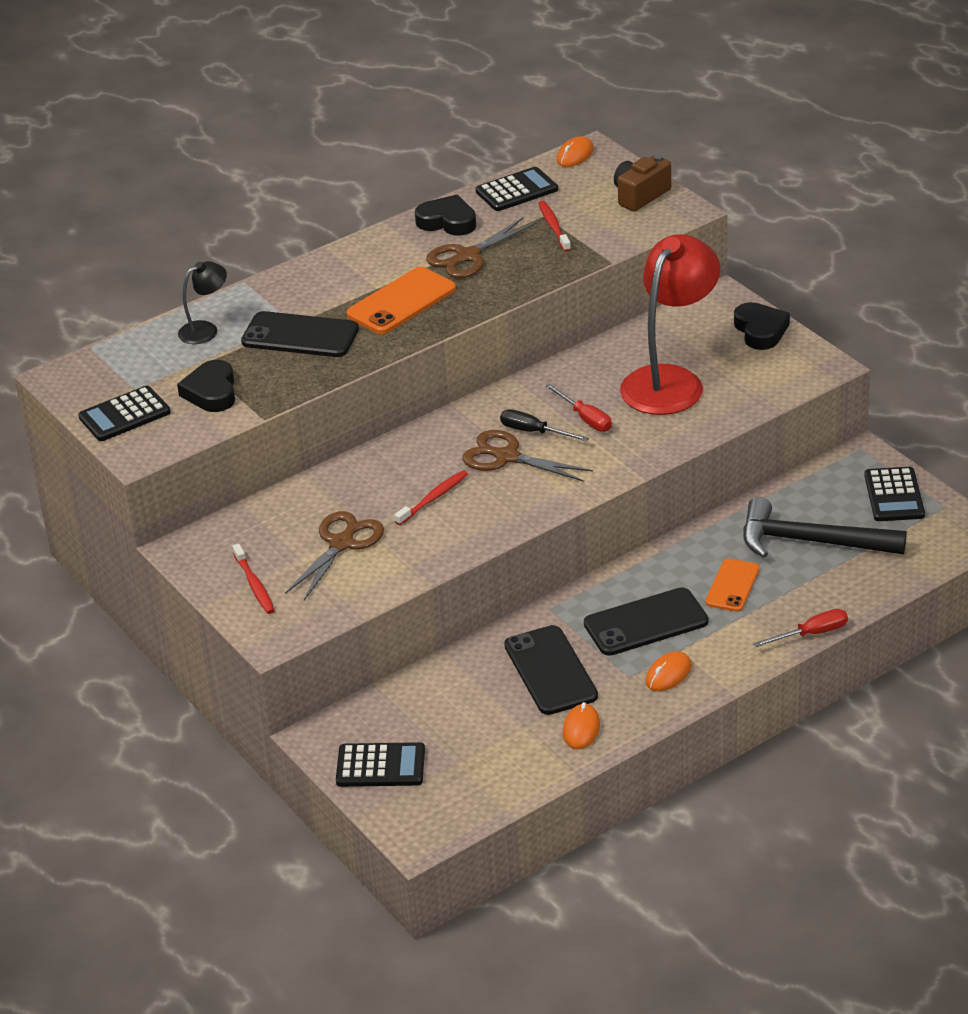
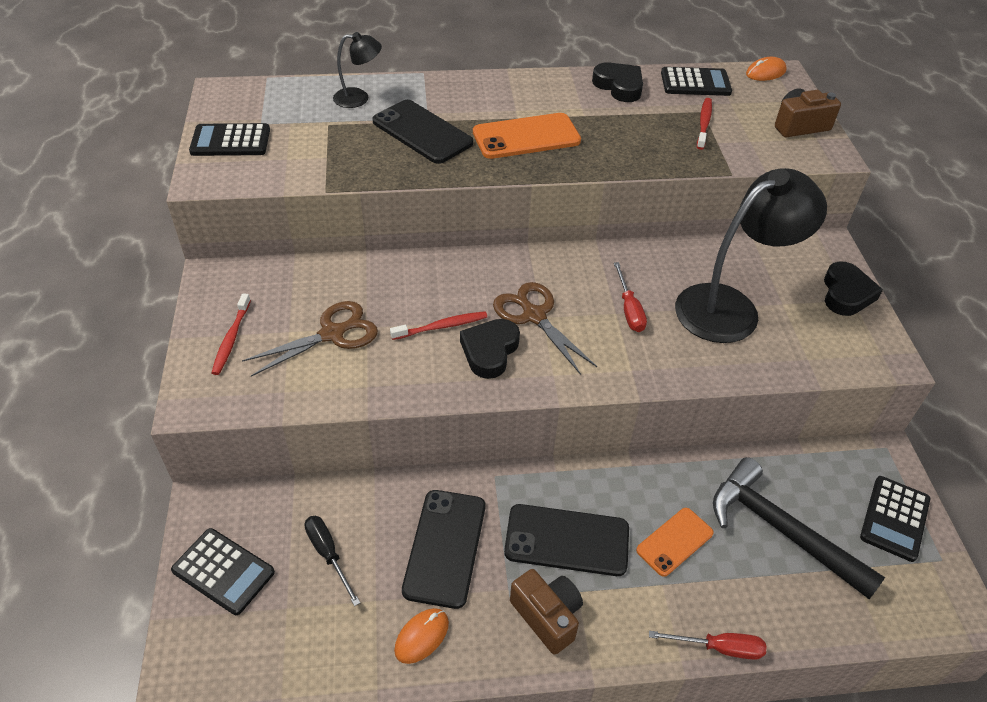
camera: 25 degrees right, 10 degrees up
black heart [177,360,235,412] -> black heart moved to [460,319,520,379]
brown scissors [426,217,536,278] -> none
black screwdriver [500,409,589,441] -> black screwdriver moved to [305,516,360,606]
red lamp [620,234,720,415] -> black lamp [675,168,827,343]
orange mouse [646,651,691,691] -> brown camera [510,569,583,655]

